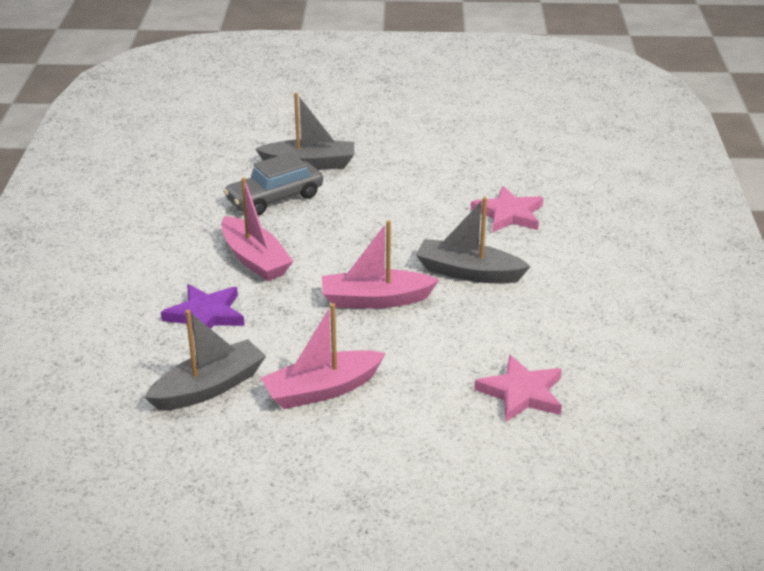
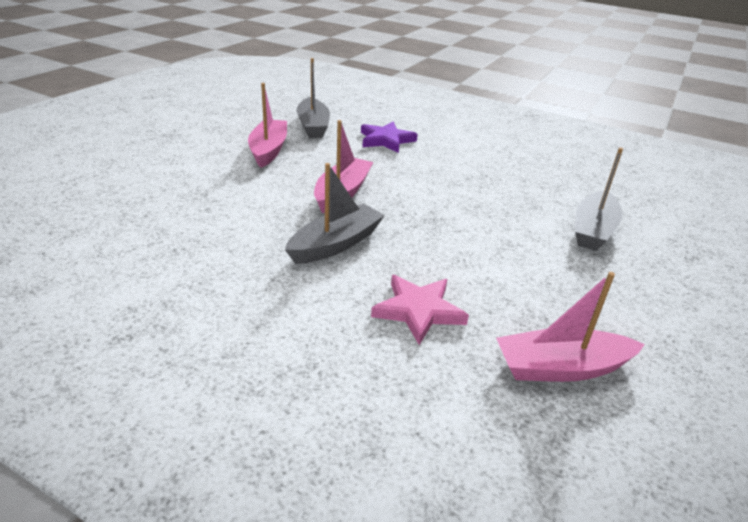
camera: 115 degrees right, 0 degrees up
pink boat [221,177,293,281] -> pink boat moved to [496,272,645,382]
grey car [224,152,323,215] -> none
pink star [474,355,562,422] -> none

